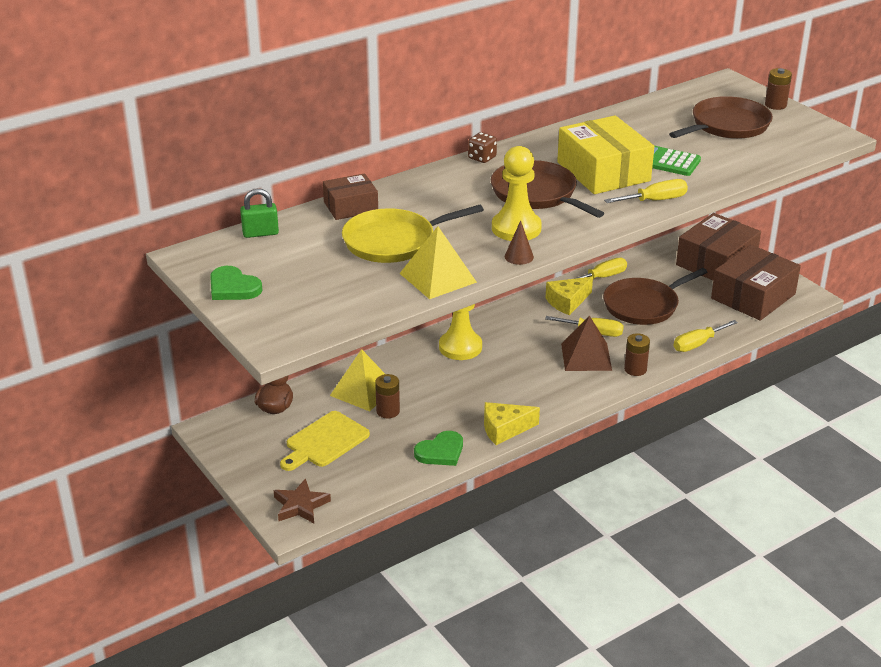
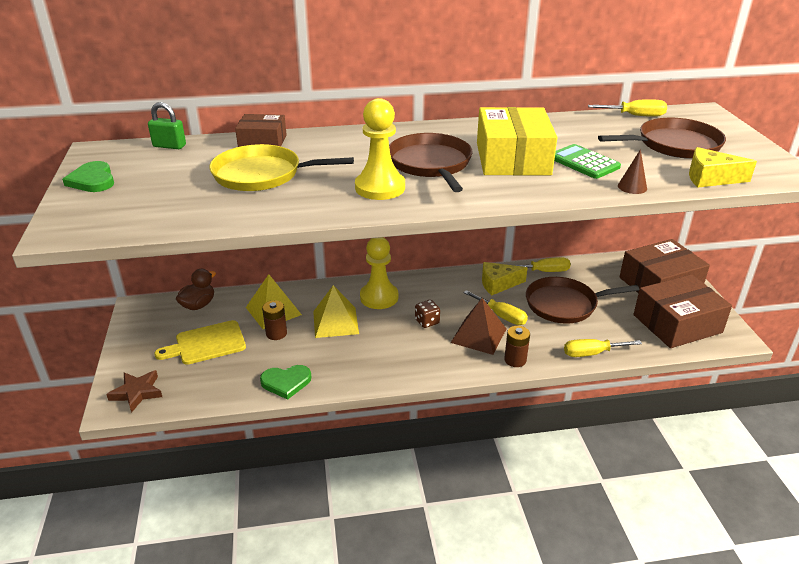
camera: 25 degrees right, 0 degrees up
yellow pyramid [399,226,477,299] -> yellow pyramid moved to [313,285,359,338]
brown dice [468,132,497,163] -> brown dice moved to [415,300,440,328]
yellow cheese [484,402,540,445] -> yellow cheese moved to [689,147,757,187]
brown cone [505,220,534,265] -> brown cone moved to [618,149,647,194]
yellow screwdriver [604,179,688,203] -> yellow screwdriver moved to [588,99,667,117]
brown battery [765,68,792,110] -> none

